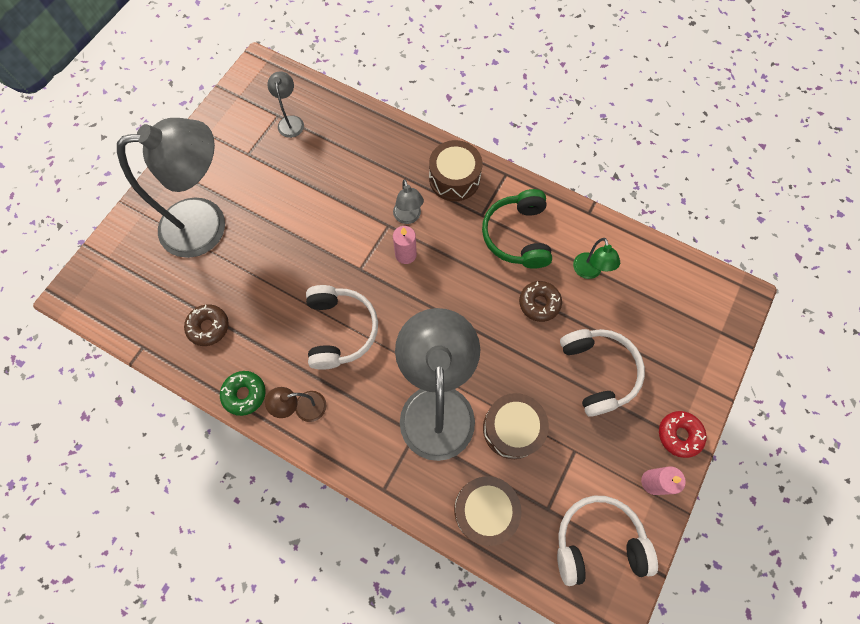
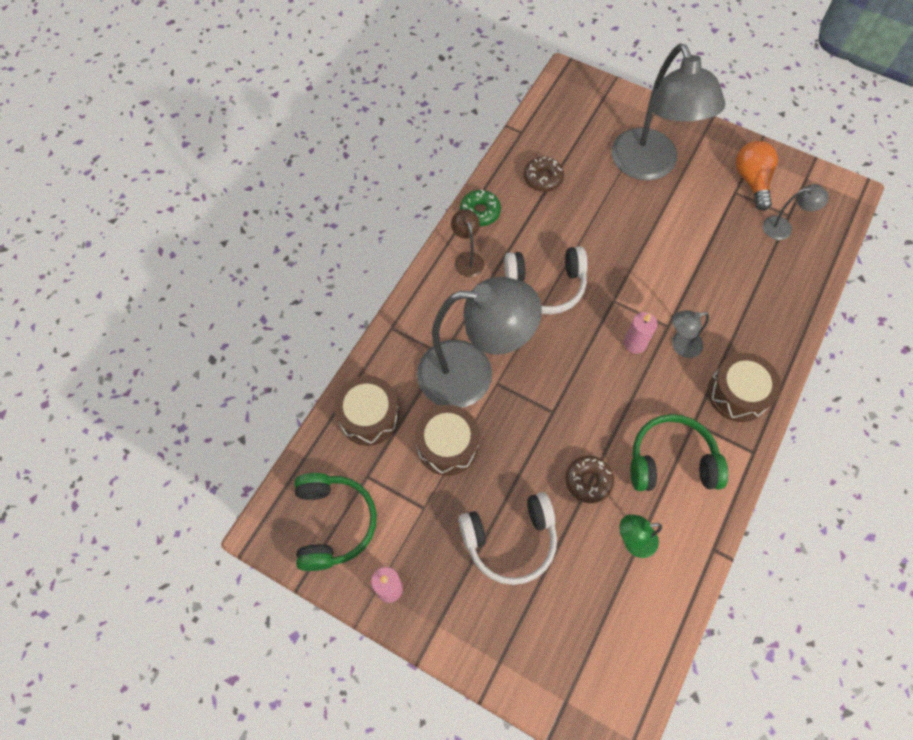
camera: 90 degrees right, 5 degrees down
white headphones [557,496,658,586] -> green headphones [294,473,377,571]
red donut [659,411,707,458] -> none
none -> orange light bulb [736,141,778,211]

